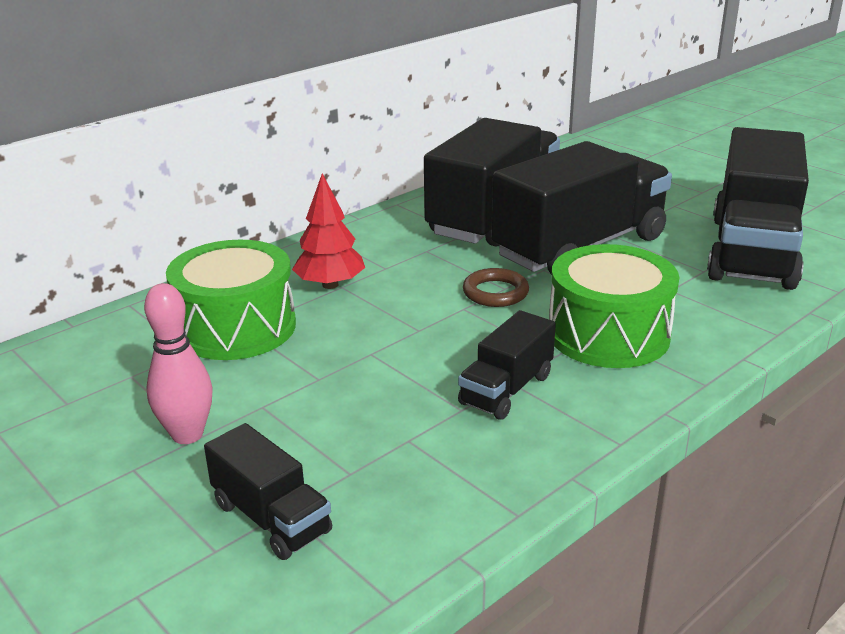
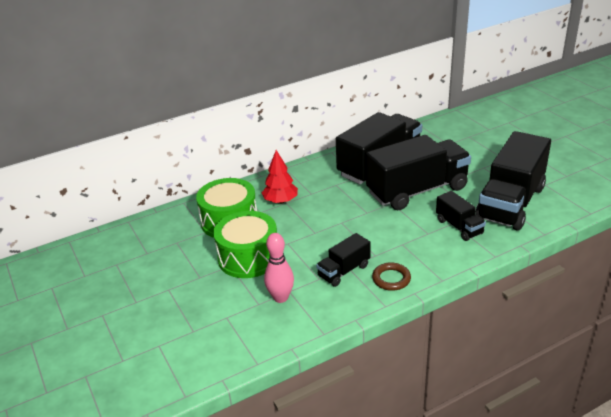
camera: 15 degrees right, 5 degrees up
pink bowling pin [144,283,213,444] -> pink bowling pin moved to [264,233,294,303]
black truck [204,423,332,560] -> black truck moved to [436,191,486,241]
brown ring [463,268,529,307] -> brown ring moved to [372,262,411,291]
green drum [549,244,679,368] -> green drum moved to [213,211,277,278]

